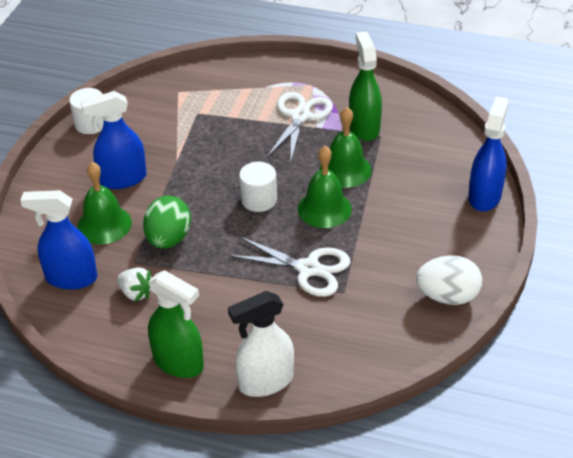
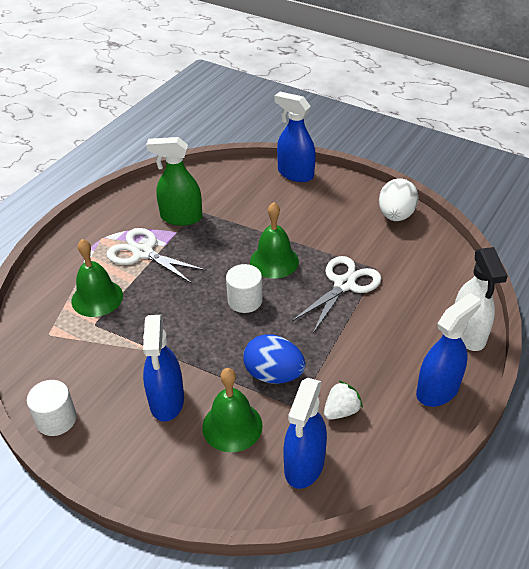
camera: 75 degrees left, 0 degrees up
green egg [143,196,191,249] -> blue egg [243,334,306,384]
green spray bottle [148,270,204,378] -> blue spray bottle [416,293,481,407]
green bell [319,107,372,188] -> green bell moved to [72,239,123,317]

